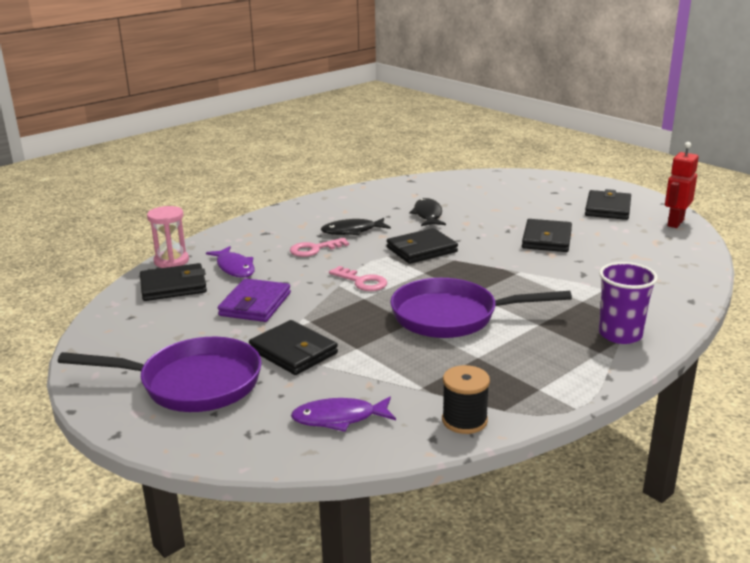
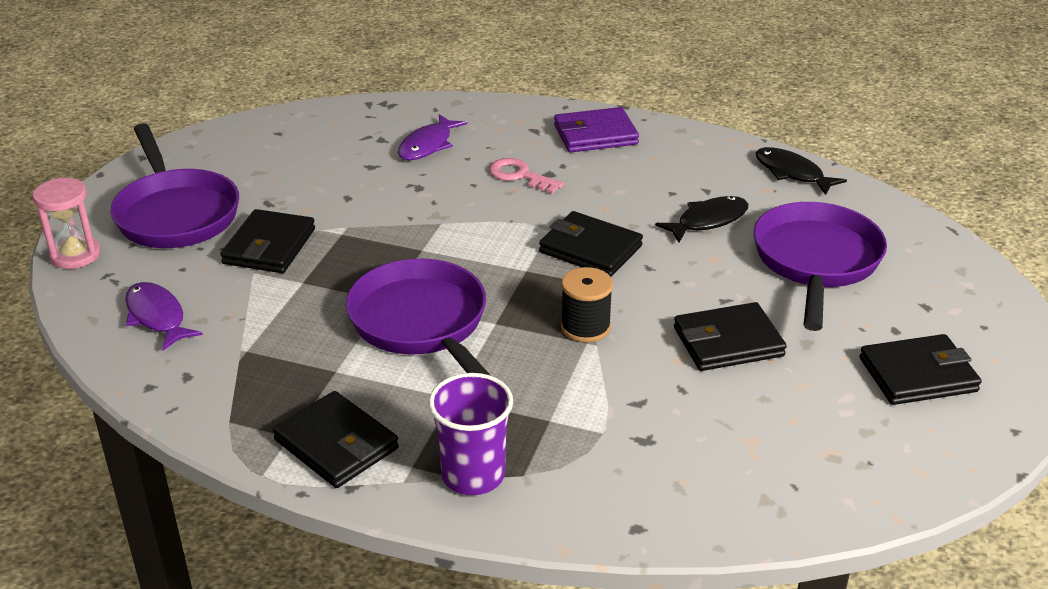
camera: 60 degrees right, 10 degrees up
black wallet [140,263,207,301] -> black wallet moved to [273,391,399,488]
pink hourglass [147,206,189,268] -> pink hourglass moved to [32,177,101,269]
purple wallet [218,278,291,322] -> purple wallet moved to [554,107,639,152]
black fish [321,218,391,235] -> black fish moved to [756,147,847,195]
pink key [329,266,387,291] -> none
black spool [442,365,490,434] -> black spool moved to [561,267,613,342]
red robot [665,142,699,228] -> none
none -> purple pan [754,202,887,331]

